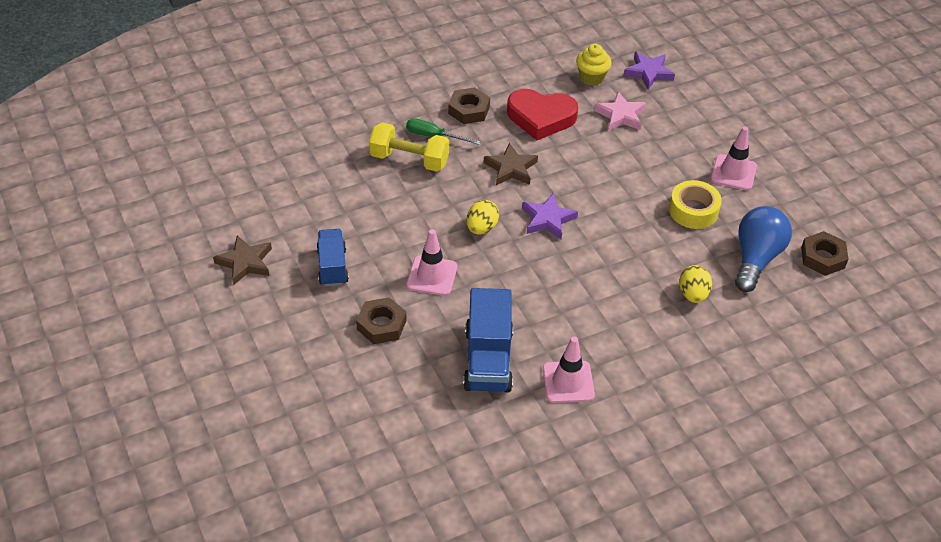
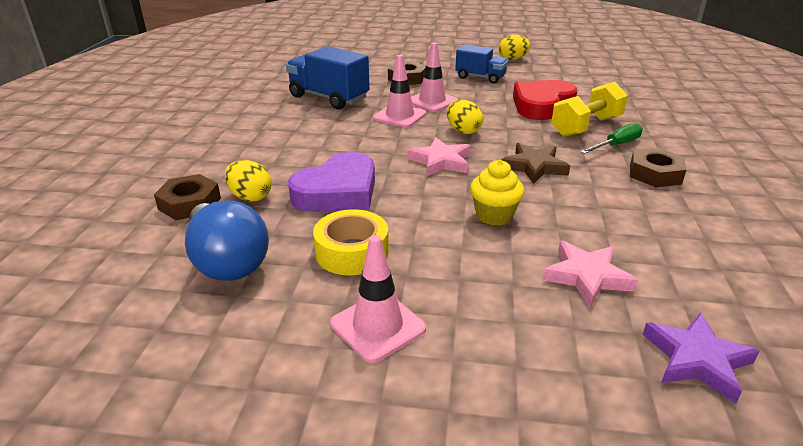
camera: 125 degrees right, 15 degrees down
brown star [213,235,272,285] -> yellow egg [499,35,530,60]
red heart [507,89,578,141] -> red heart moved to [513,80,577,120]
purple star [522,193,578,239] -> pink star [408,137,471,176]
pink traffic cone [543,336,595,403] -> pink traffic cone moved to [373,55,426,128]
yellow cupcake [576,44,612,86] -> yellow cupcake moved to [470,160,525,226]
brown nut [801,231,848,276] -> brown nut moved to [154,174,221,220]
none -> purple heart [288,152,375,212]

